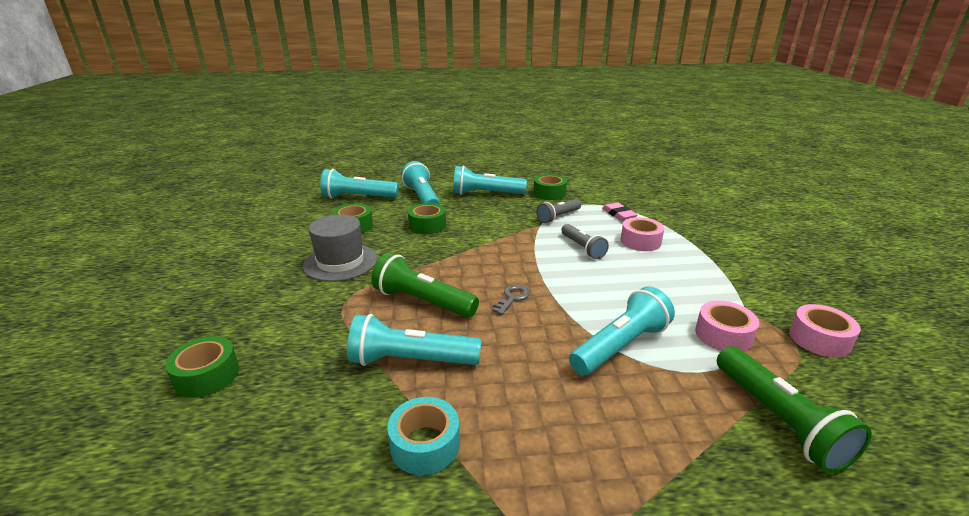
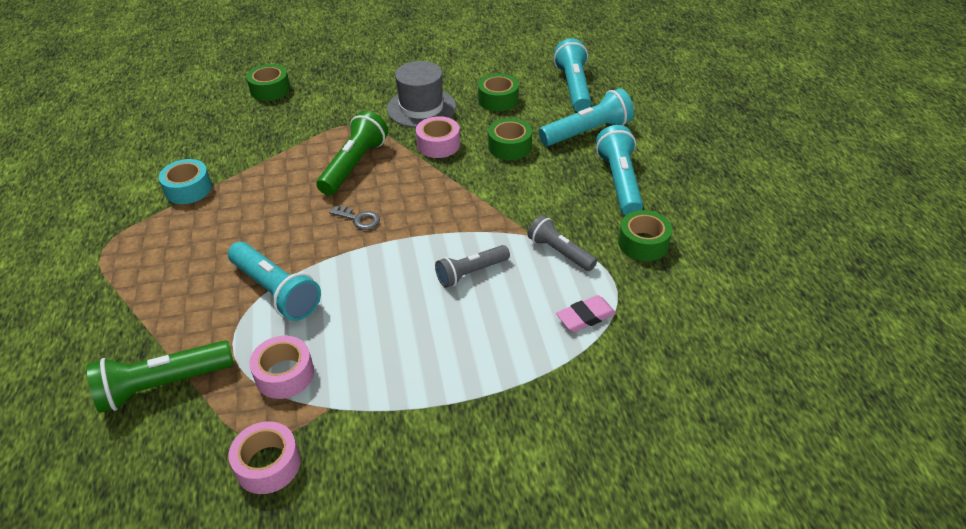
camera: 85 degrees right, 15 degrees up
turquoise flashlight [347,314,481,366] -> none
pink tape [620,217,664,251] -> pink tape moved to [416,116,460,158]

